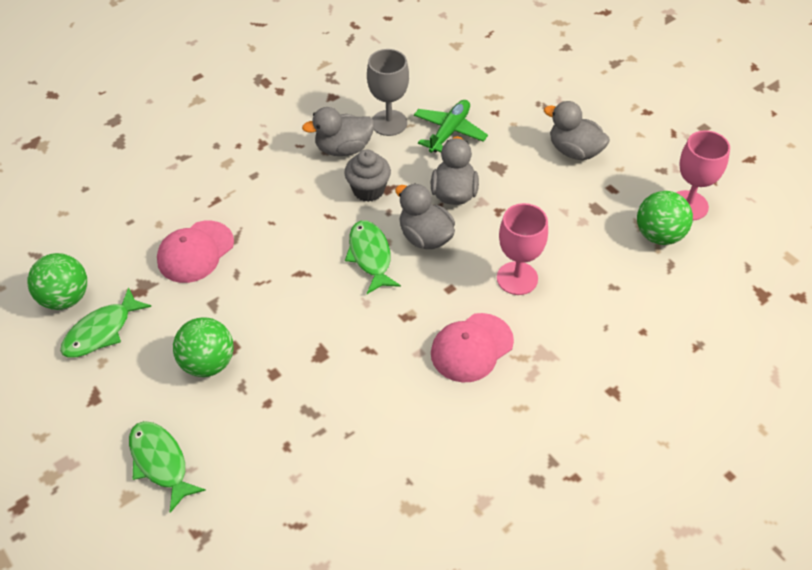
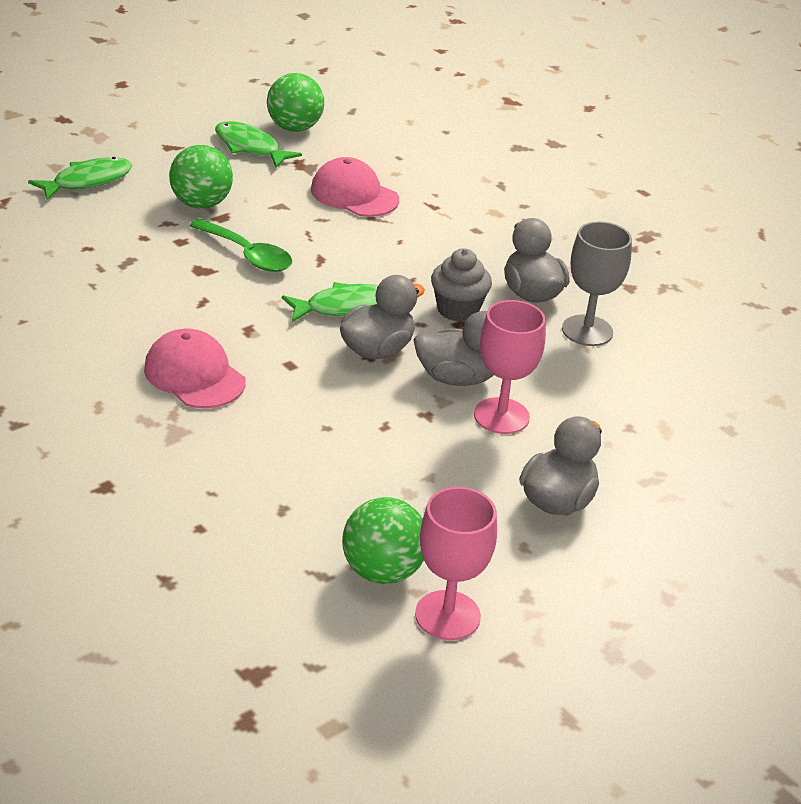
camera: 85 degrees right, 15 degrees down
green plane [414,100,488,153] -> none
pink goblet [497,203,548,295] -> pink goblet moved to [474,300,546,434]
none -> green spoon [189,219,293,272]

